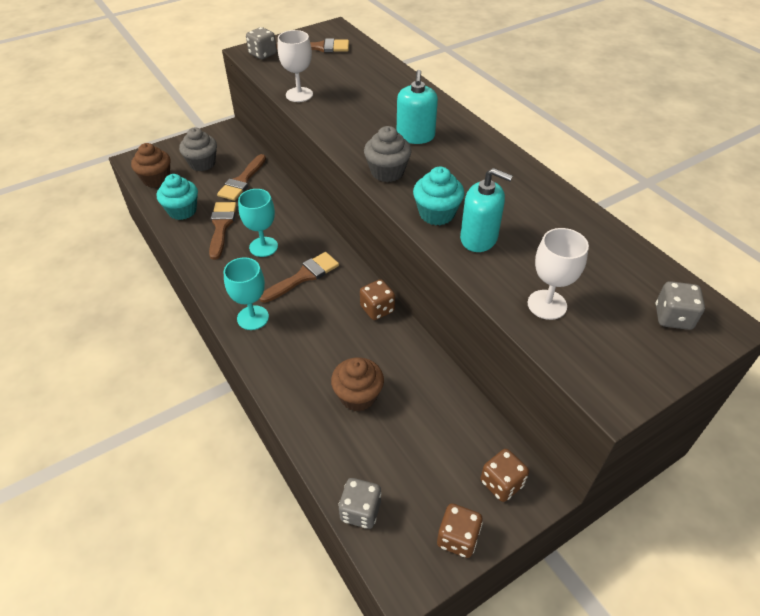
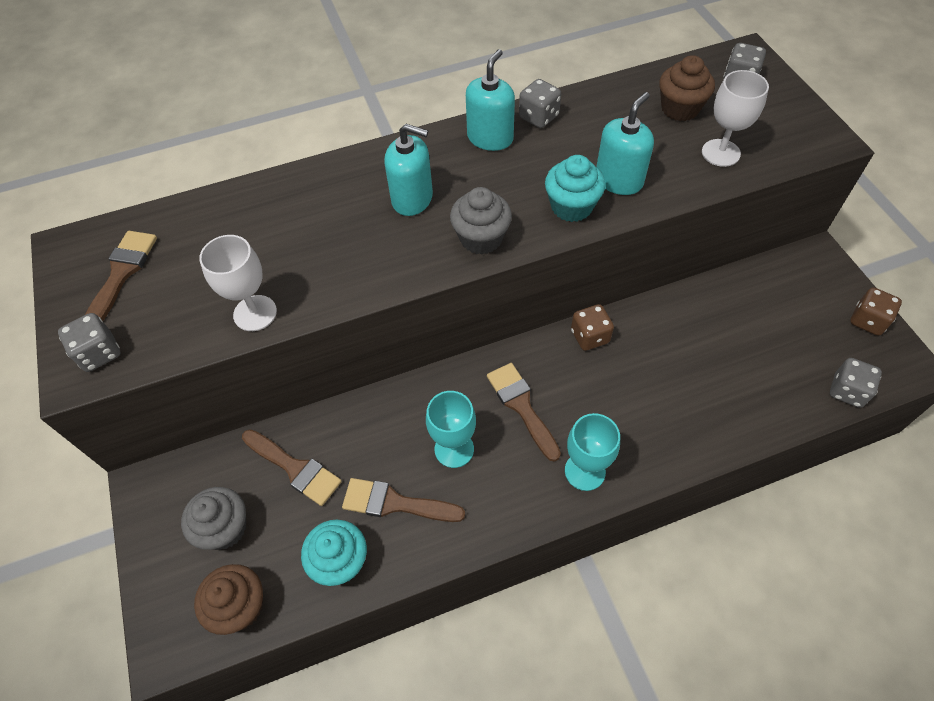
camera: 75 degrees left, 10 degrees up
brown cupcake [331,357,384,411] -> brown cupcake moved to [659,55,715,121]
brown dice [481,449,529,502] -> none
none -> turquoise soap dispenser [466,49,515,151]
none -> grey dice [519,79,561,128]

